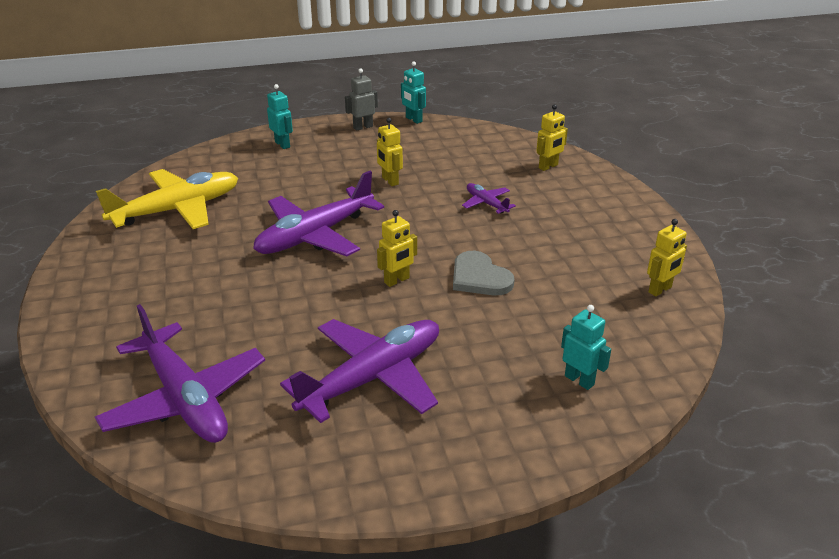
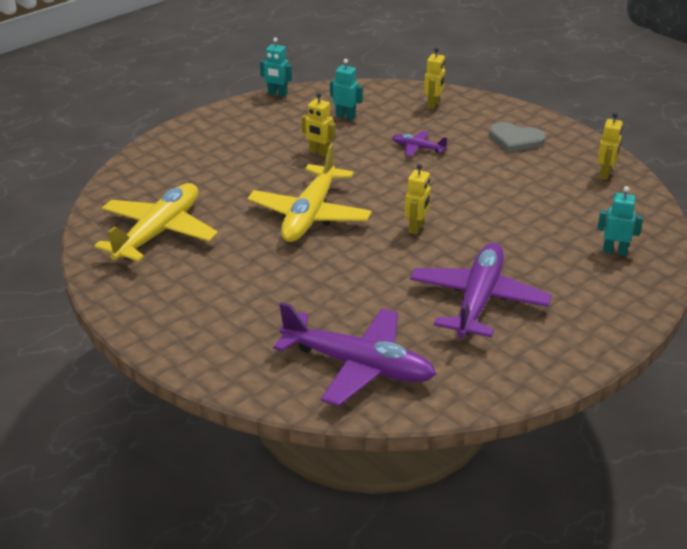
camera: 30 degrees left, 0 degrees up
purple plane [253,171,384,257] -> yellow plane [248,144,372,242]
turquoise robot [267,84,293,149] -> turquoise robot moved to [330,59,363,120]
grey robot [345,68,378,131] -> none
grey heart [453,251,515,295] -> grey heart moved to [489,122,546,152]

